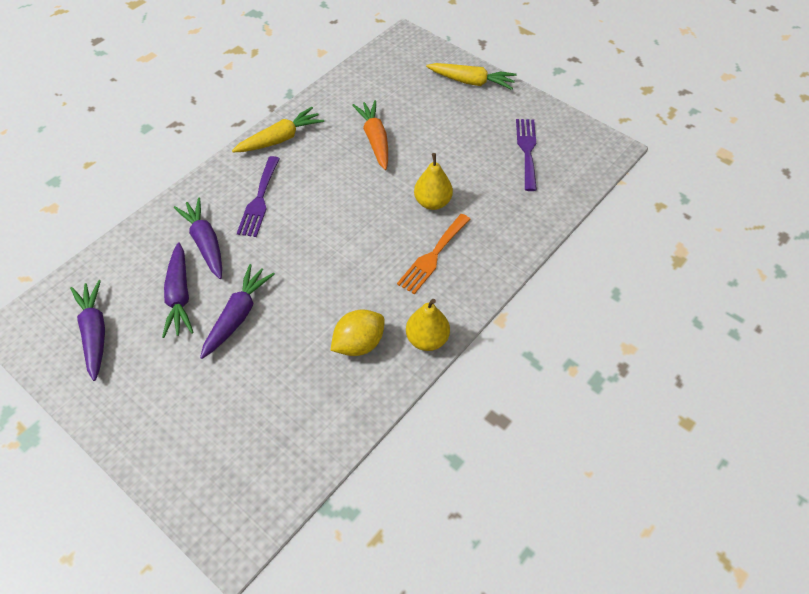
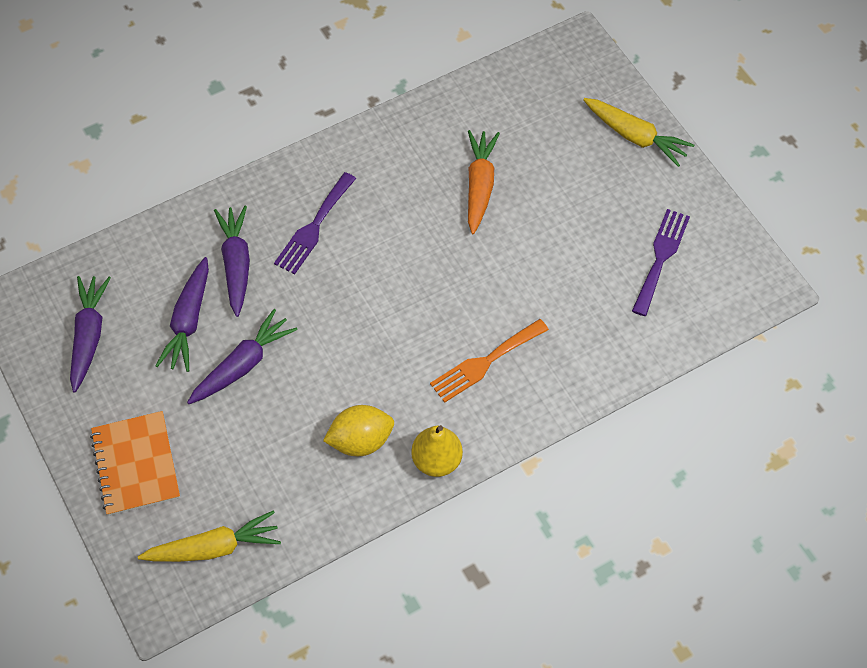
camera: 20 degrees right, 5 degrees up
yellow carrot [232,107,324,152] -> yellow carrot moved to [138,510,281,562]
yellow pear [414,153,453,210] -> none
none -> orange notebook [90,411,180,516]

